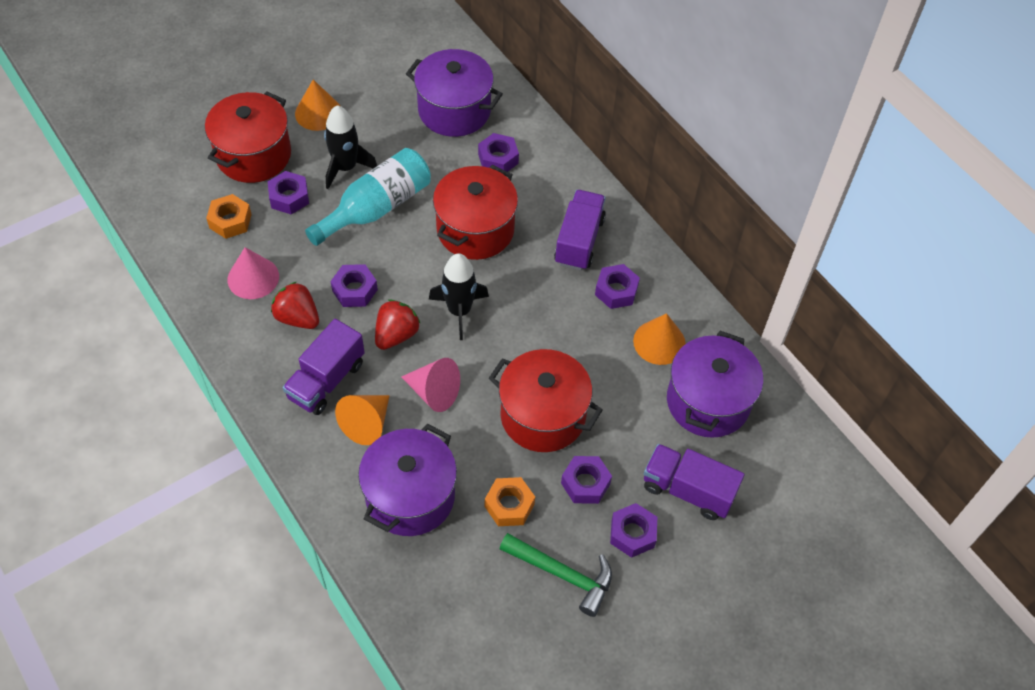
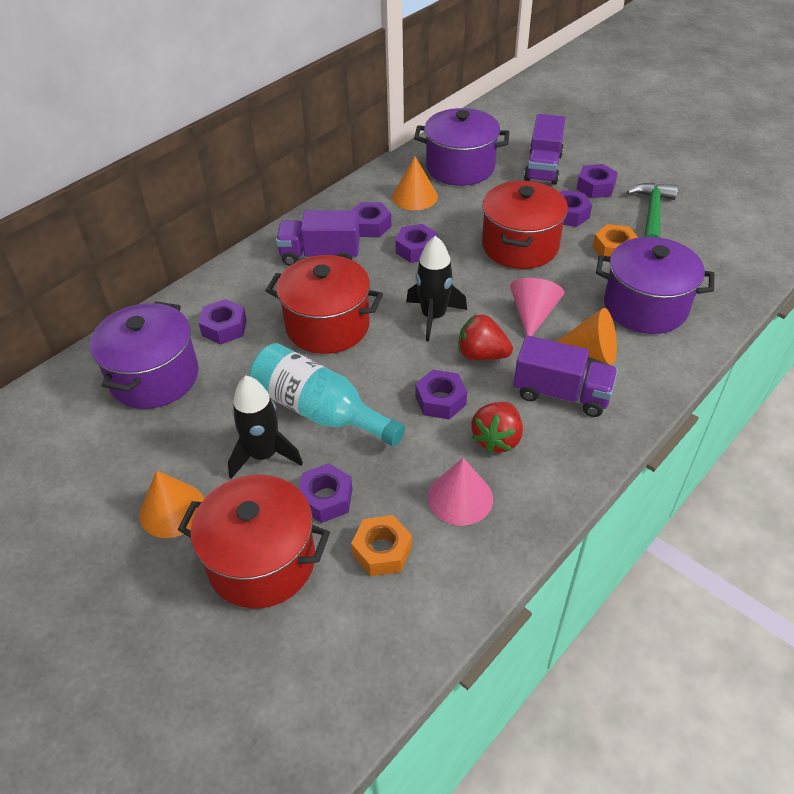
camera: 100 degrees left, 10 degrees down
none -> purple nut [395,224,438,263]

